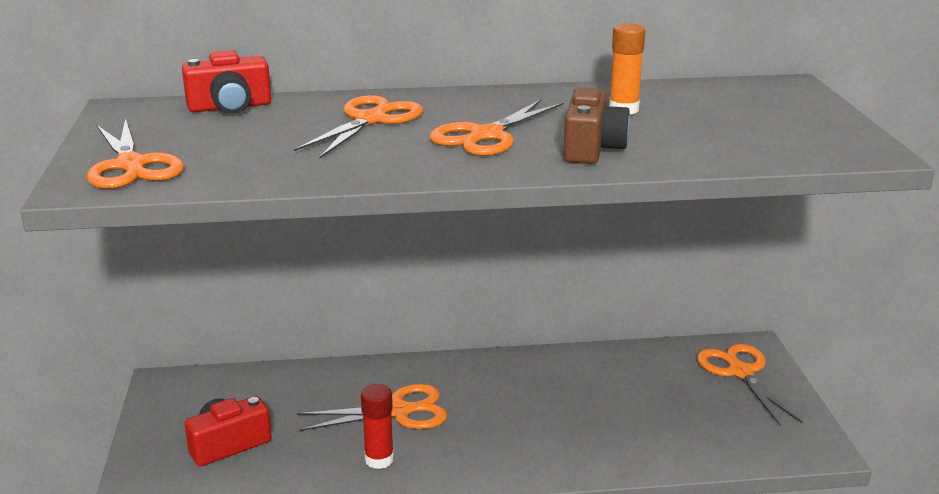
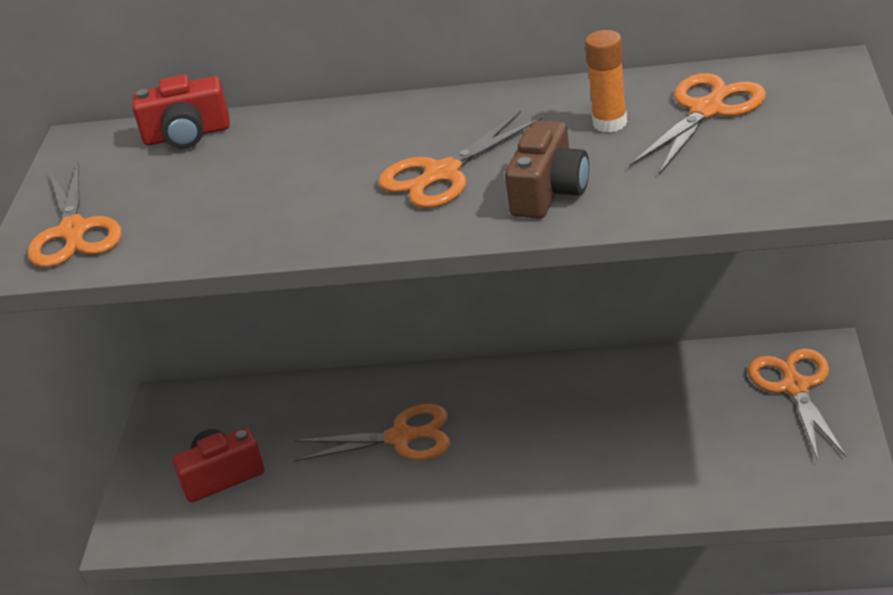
camera: 15 degrees right, 10 degrees up
orange scissors [294,95,424,158] -> orange scissors moved to [630,73,766,175]
red glue stick [361,384,394,469] -> none

